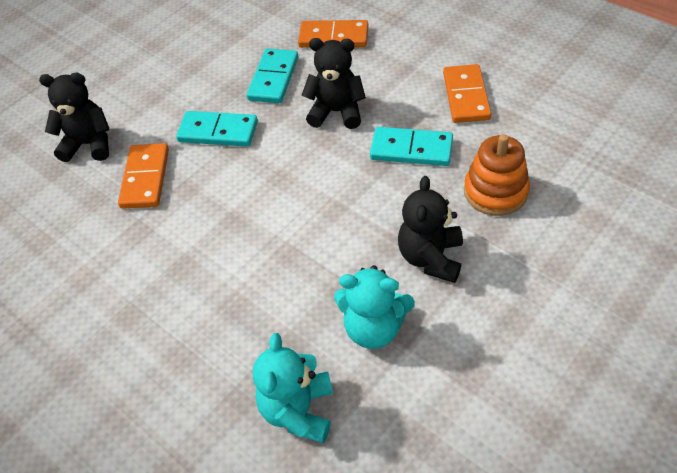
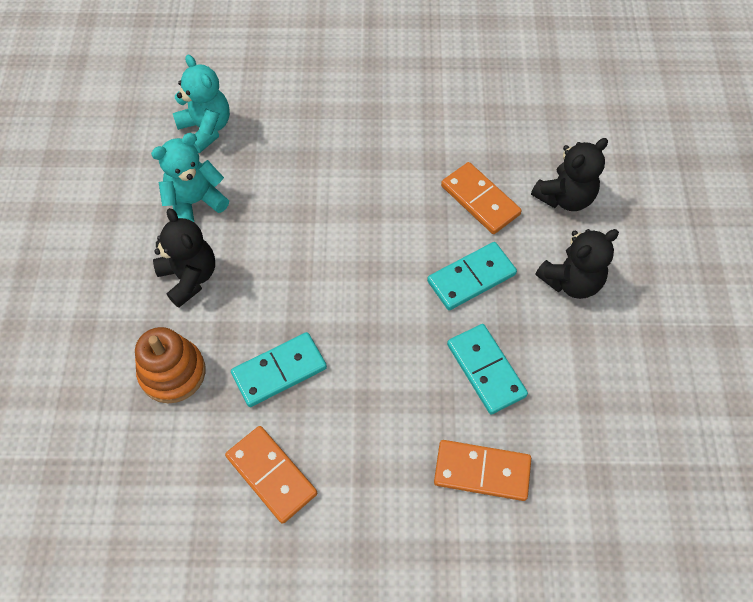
camera: 135 degrees right, 10 degrees up
orange domino [298,20,368,48] -> orange domino turned 45 degrees clockwise [434,440,531,501]
black teddy bear [302,38,366,129] -> black teddy bear moved to [535,229,619,299]

